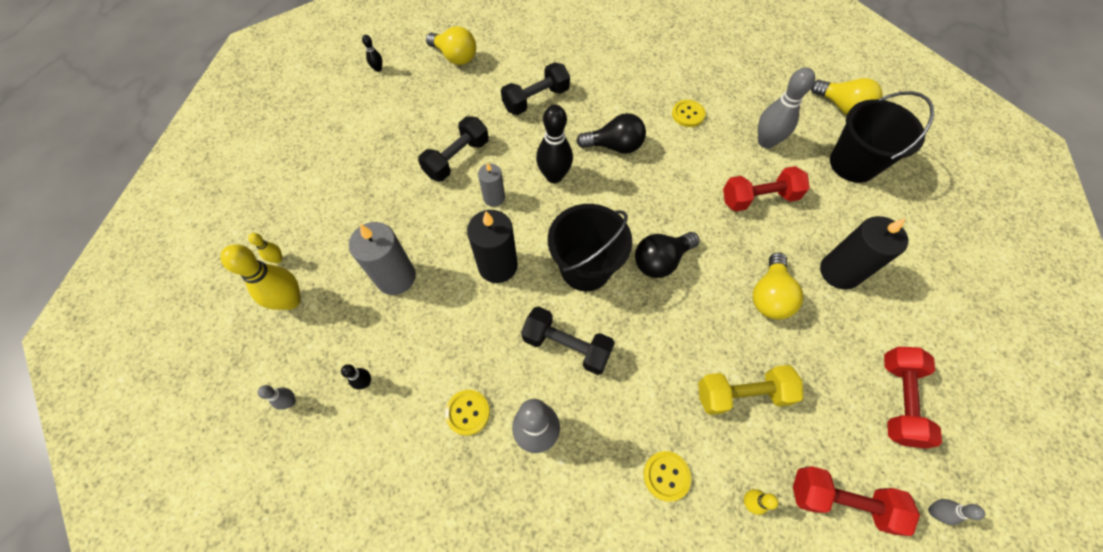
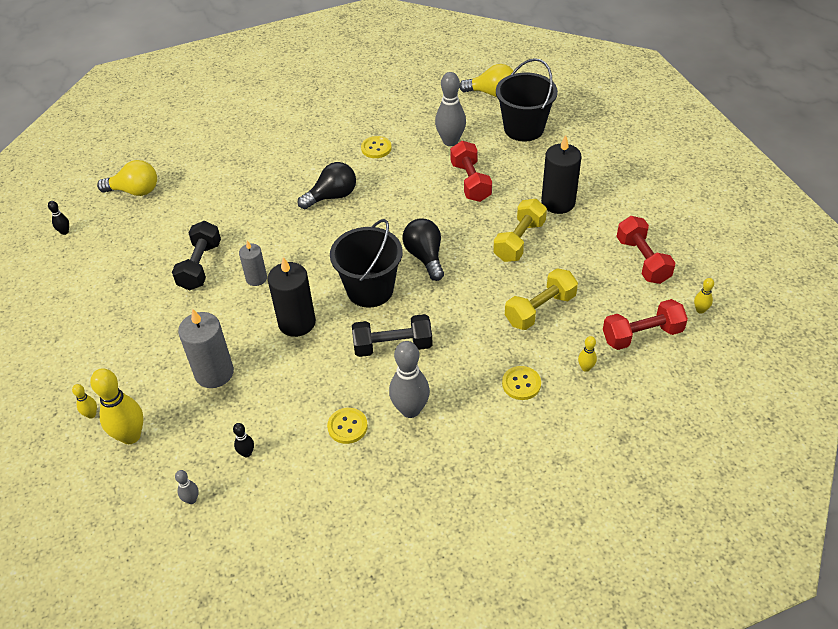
camera: 30 degrees left, 15 degrees down
black dumbbell [501,62,570,115] -> none
black bowling pin [536,105,573,183] -> none
black light bulb [635,232,700,278] -> black light bulb turned 135 degrees clockwise [403,218,444,281]
red dumbbell [723,166,810,212] -> red dumbbell turned 60 degrees counterclockwise [450,141,492,202]
yellow light bulb [753,253,803,319] -> yellow dumbbell [493,199,547,262]
grey bowling pin [928,499,985,525] -> yellow bowling pin [694,278,714,314]

